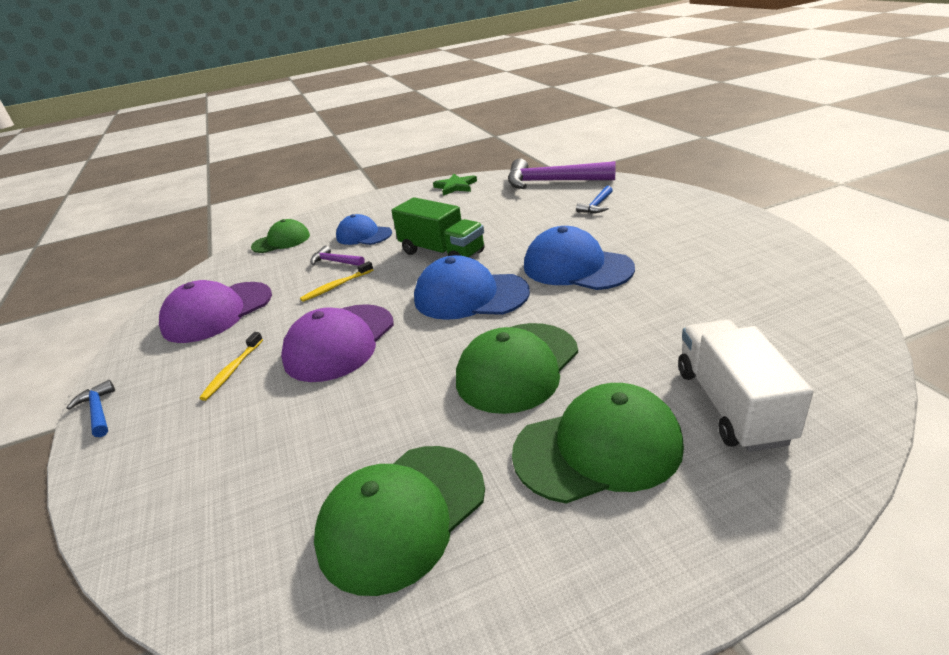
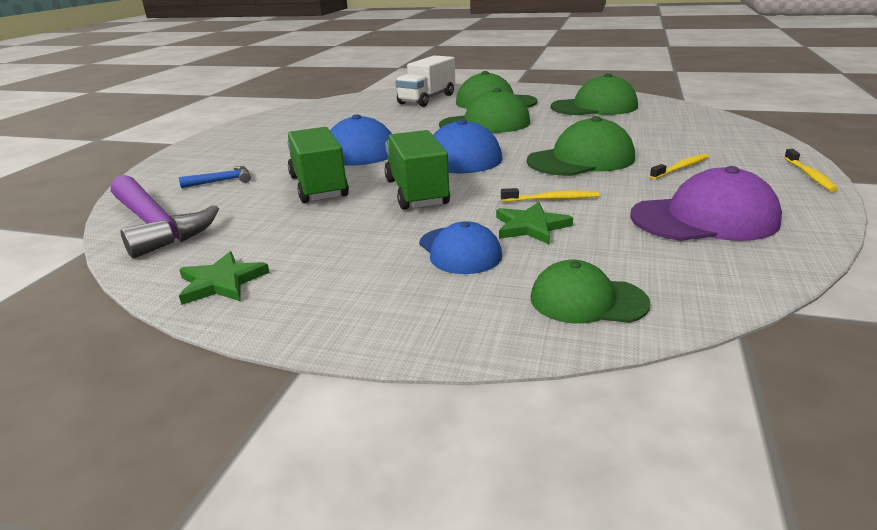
camera: 145 degrees left, 5 degrees down
blue hammer [67,380,115,437] -> yellow toothbrush [784,149,838,192]
purple cap [281,304,394,382] -> green cap [527,116,635,176]
purple hammer [310,246,365,266] -> green star [496,202,573,244]
none -> green truck [287,127,349,203]

